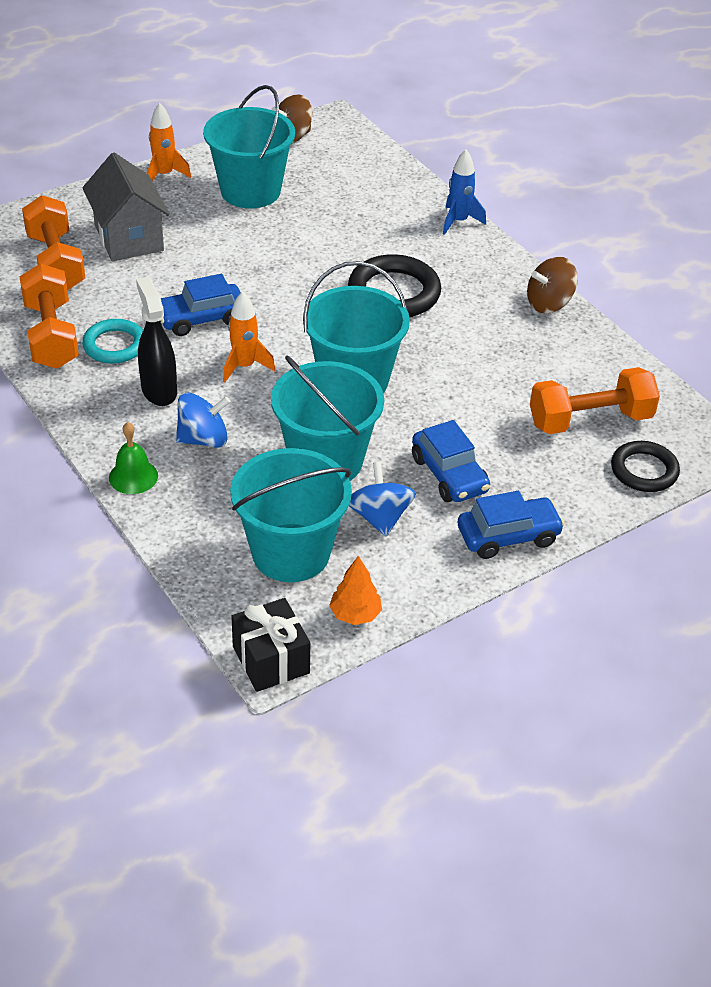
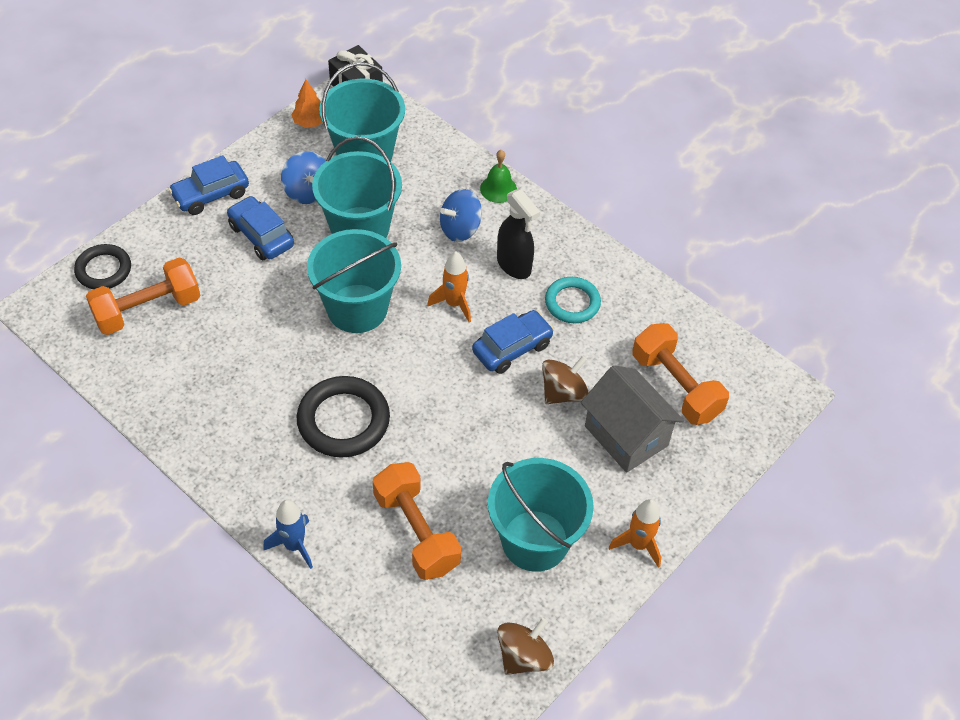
camera: 165 degrees right, 10 degrees up
orange dumbbell [19,263,79,369] -> orange dumbbell moved to [373,462,461,580]
brown spinning top [527,257,578,313] -> brown spinning top moved to [542,356,589,404]

